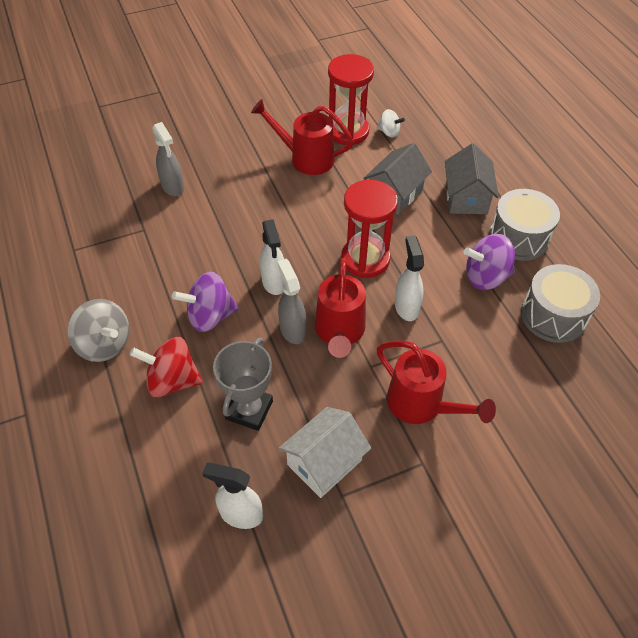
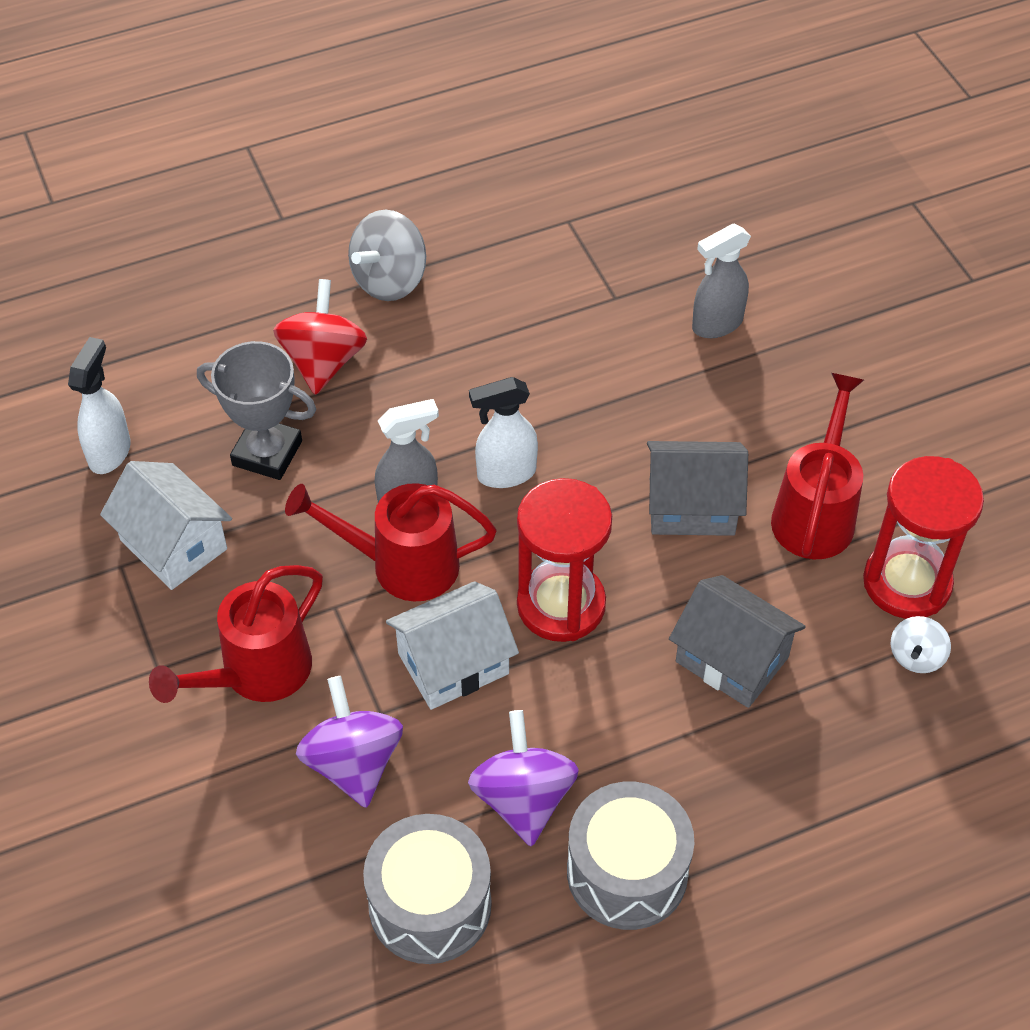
camera: 90 degrees right, 0 degrees up
purple spinning top [172,272,239,332] -> purple spinning top moved to [296,676,403,808]
white spray bottle [395,235,424,321] -> white house [386,581,519,710]
grey house [445,143,499,214] -> grey house moved to [647,441,748,536]

